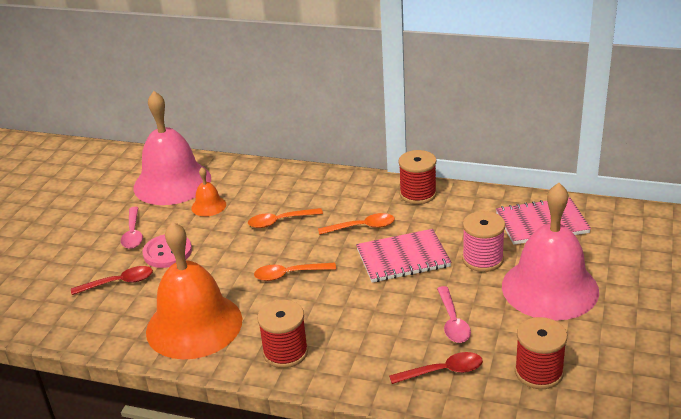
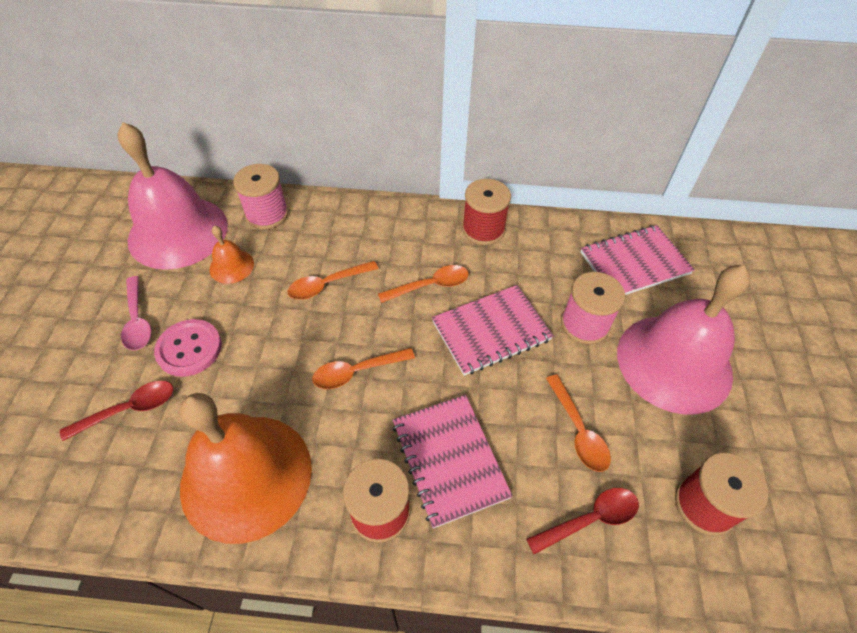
camera: 15 degrees left, 20 degrees up
pink spoon [437,286,471,343] -> orange spoon [546,374,611,472]
none -> pink spool [233,164,289,229]
none -> pink notebook [393,395,513,528]

